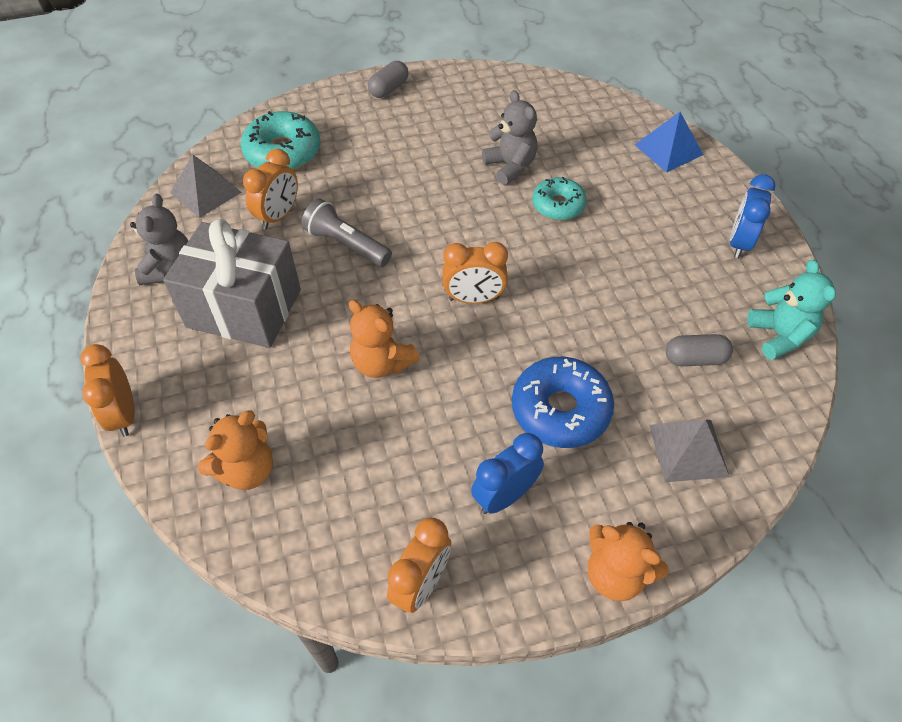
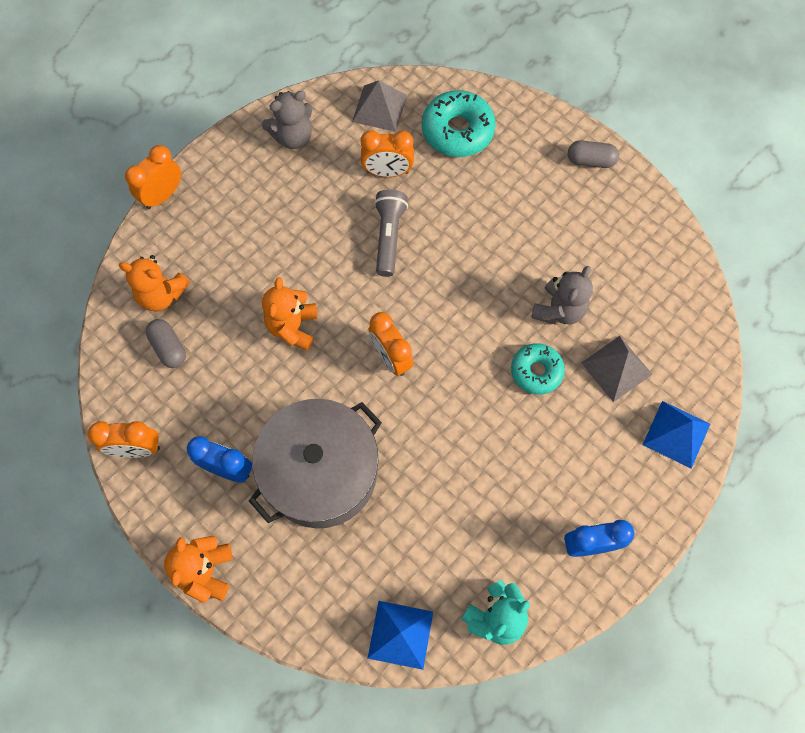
camera: 60 degrees right, 15 degrees up
grey gift [163,219,301,348] -> none
blue donut [512,357,614,448] -> grey pot [249,399,382,528]
grey pyramid [649,419,730,482] -> grey pyramid moved to [581,336,652,402]
grey capsule [666,334,733,366] -> grey capsule moved to [146,319,186,368]
none -> blue pyramid [368,601,433,670]

